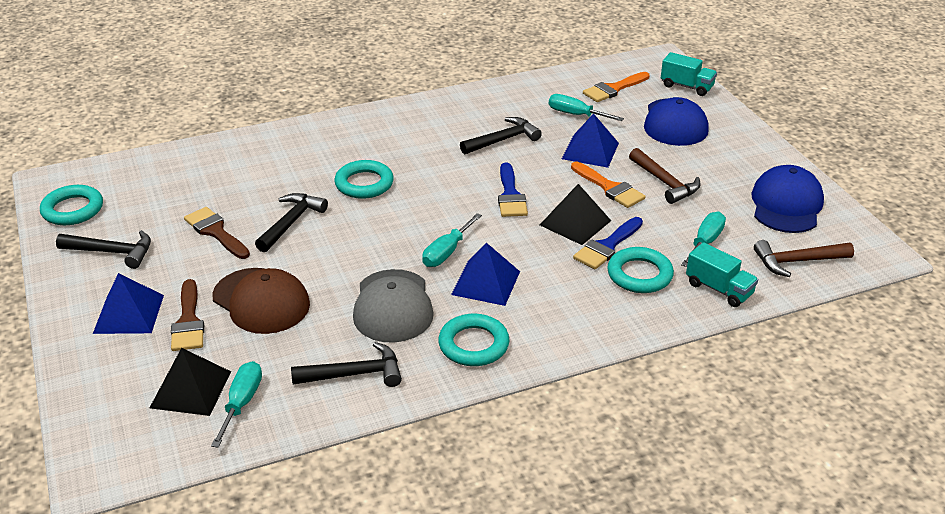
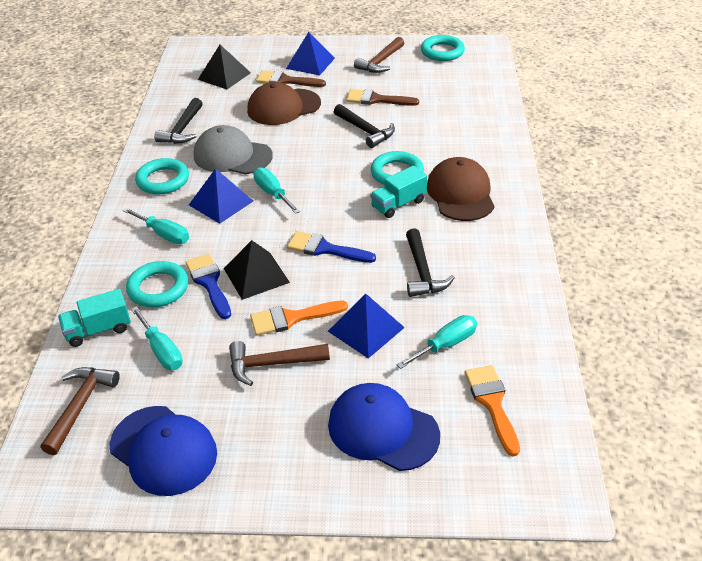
camera: 115 degrees right, 5 degrees up
black hammer [56,230,151,269] -> brown hammer [354,37,404,73]
brown brush [184,207,250,259] -> brown brush turned 150 degrees counterclockwise [346,89,419,106]
turquoise screwdriver [211,361,262,447] -> turquoise screwdriver moved to [122,208,189,244]
turquoise truck [661,52,717,96] -> turquoise truck moved to [371,166,427,218]
none -> brown cap [427,157,495,221]

